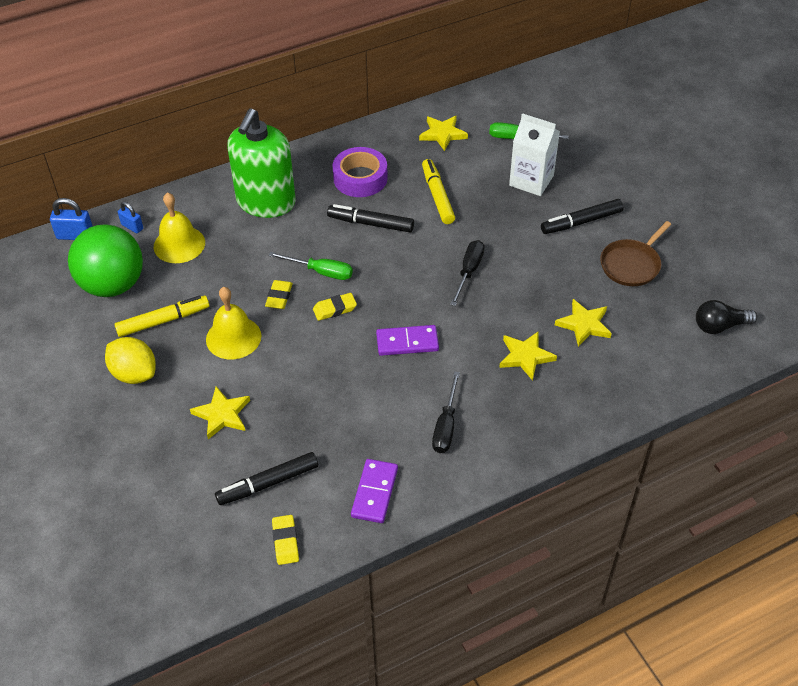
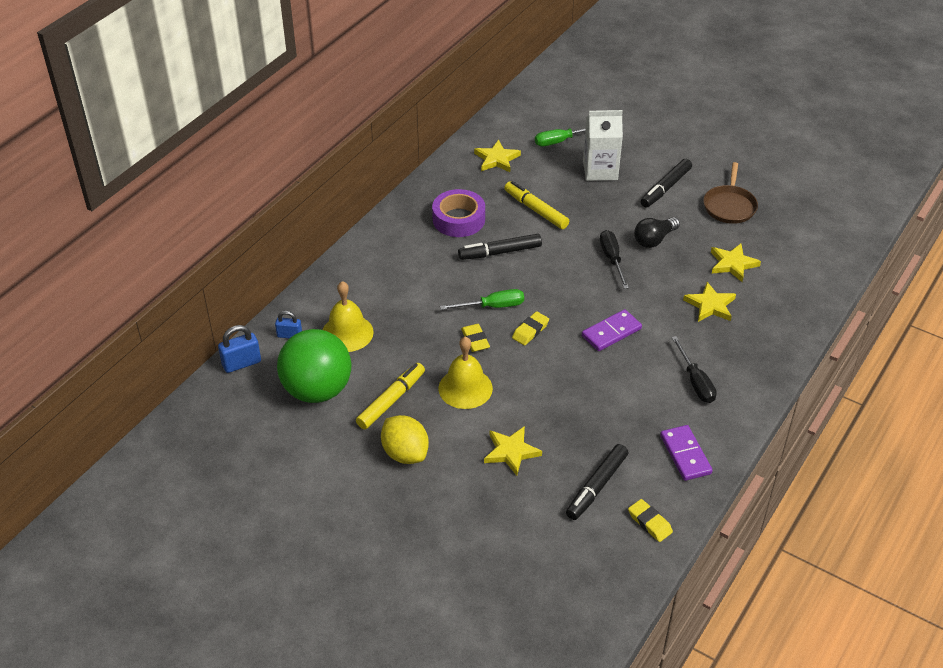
camera: 30 degrees left, 5 degrees down
yellow lemon [105,337,156,384] -> yellow lemon turned 45 degrees clockwise [381,415,429,464]
green soap dispenser [227,108,296,218] -> none
black light bulb [696,300,758,334] -> black light bulb moved to [634,217,680,248]

